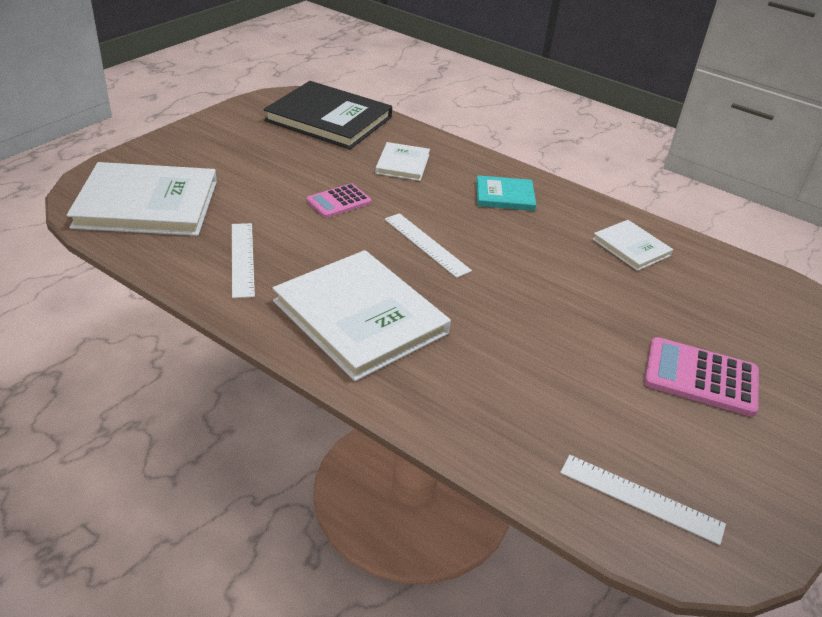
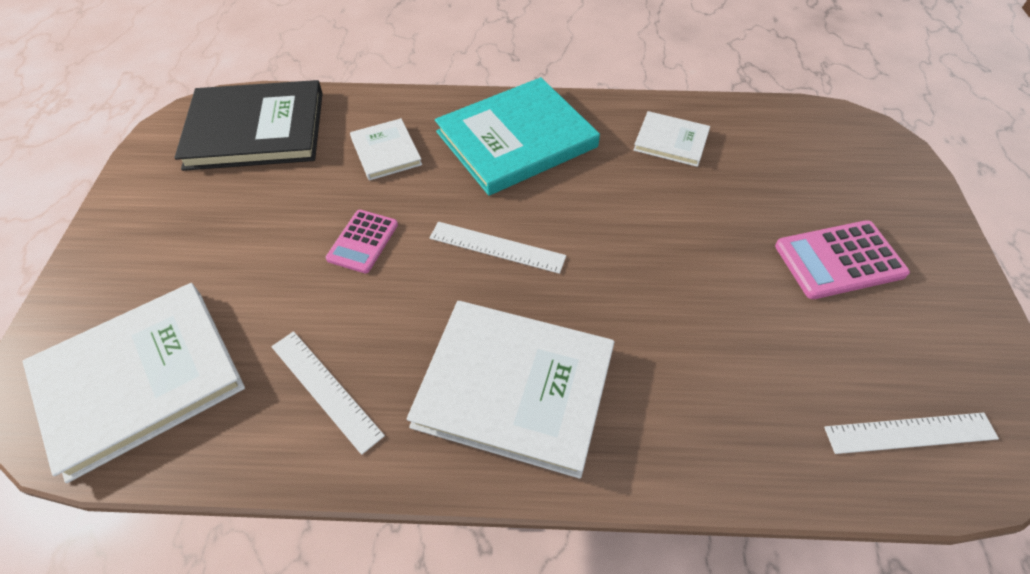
camera: 30 degrees left, 15 degrees up
turquoise book [476,175,536,211] -> turquoise book [435,77,600,196], size x1.97

